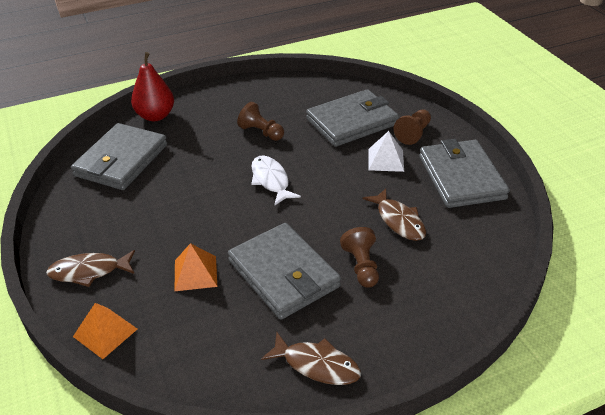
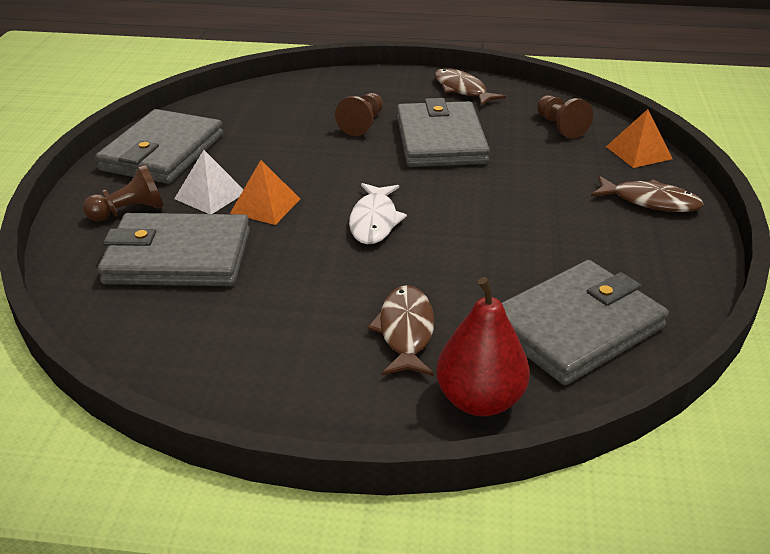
camera: 150 degrees left, 5 degrees down
orange pyramid [175,243,217,291] -> orange pyramid moved to [230,160,300,225]
brown pawn [237,102,284,141] -> brown pawn moved to [537,95,593,138]
brown fish [362,188,426,241] -> brown fish moved to [367,285,434,376]

